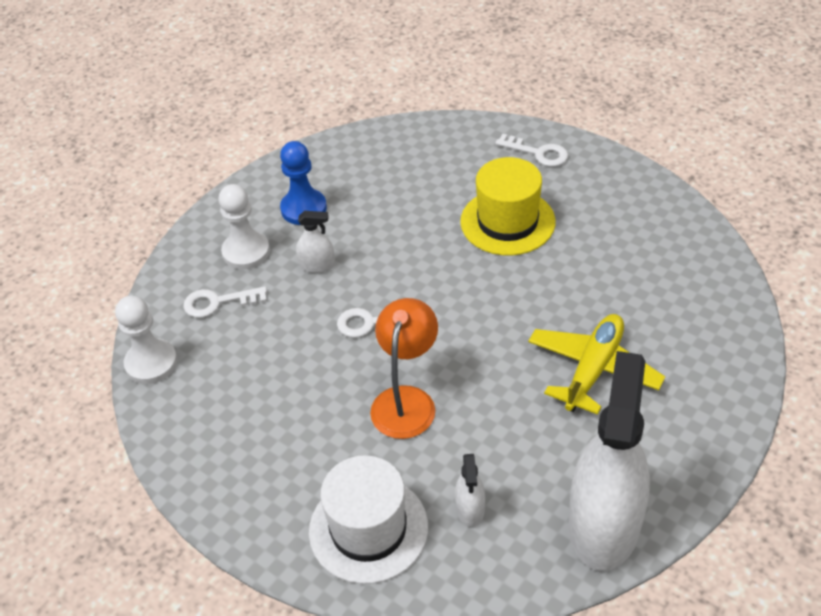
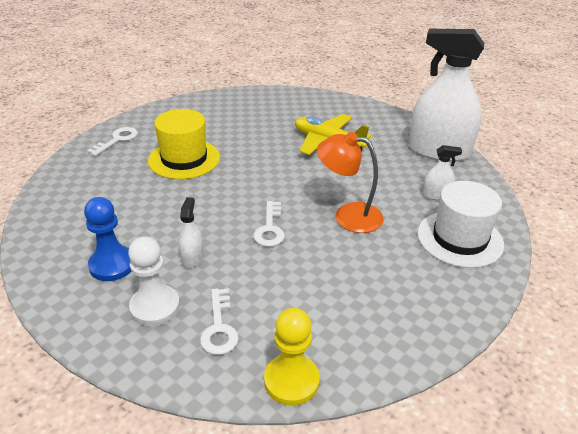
camera: 90 degrees left, 10 degrees down
white pawn [115,295,177,384] -> yellow pawn [264,308,320,406]

